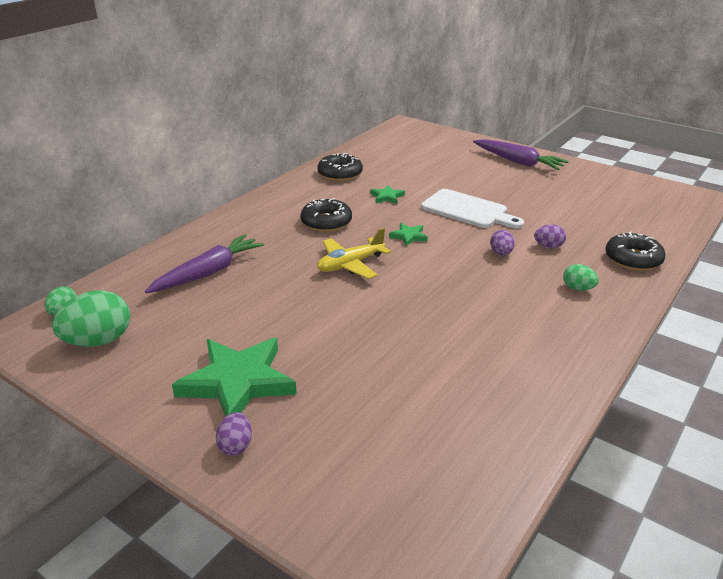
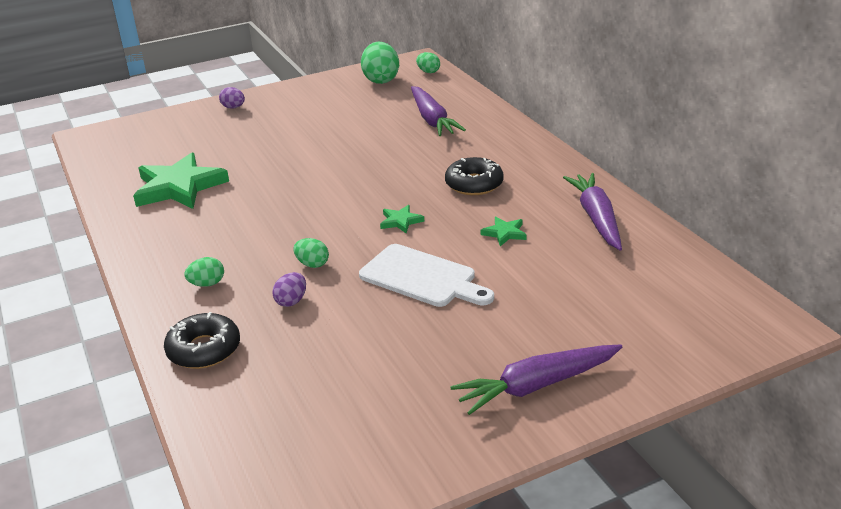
camera: 120 degrees right, 0 degrees up
green star [172,338,297,416] -> green star moved to [133,153,229,209]
black donut [317,153,363,181] -> purple carrot [563,173,622,251]
yellow plane [317,228,391,279] -> none
white cutting board [421,189,524,229] -> white cutting board turned 120 degrees counterclockwise [359,244,494,307]
purple egg [490,230,515,255] -> green egg [293,238,329,268]

